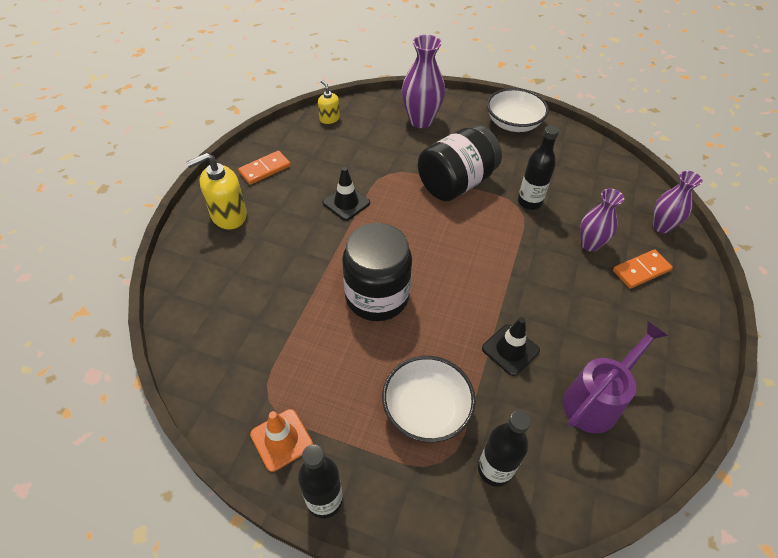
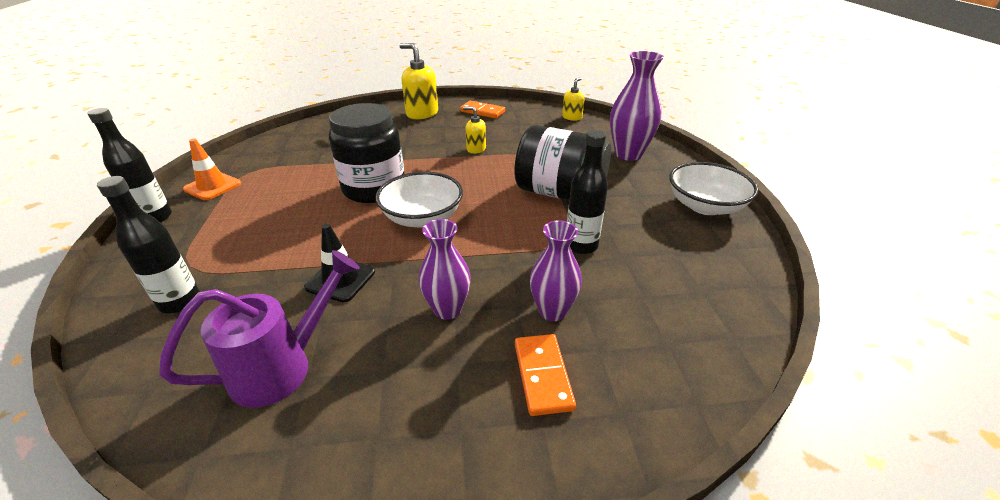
camera: 65 degrees right, 15 degrees down
black traffic cone [323,167,370,221] -> yellow soap dispenser [463,106,486,154]
white bowl [382,356,476,443] -> white bowl moved to [375,172,463,228]
purple watering can [563,321,668,433] -> purple watering can turned 60 degrees counterclockwise [159,250,360,408]
orange domino [613,249,673,289] -> orange domino turned 45 degrees clockwise [515,334,576,416]
purple vase [653,171,702,233] -> purple vase moved to [419,219,471,320]

